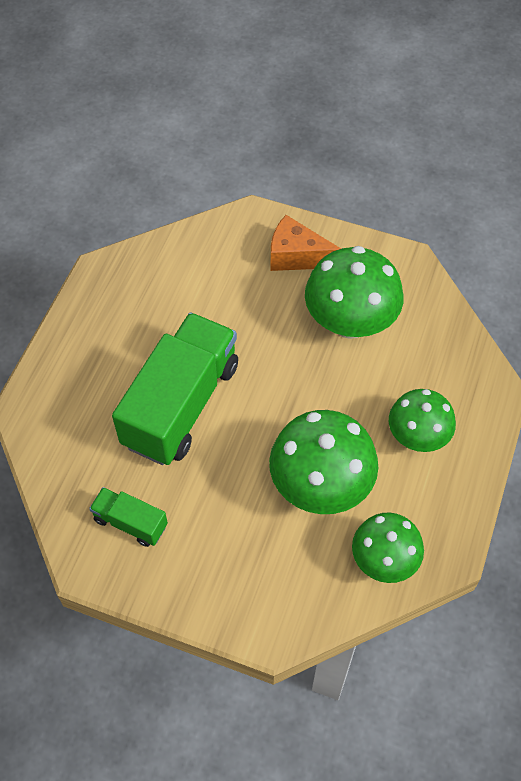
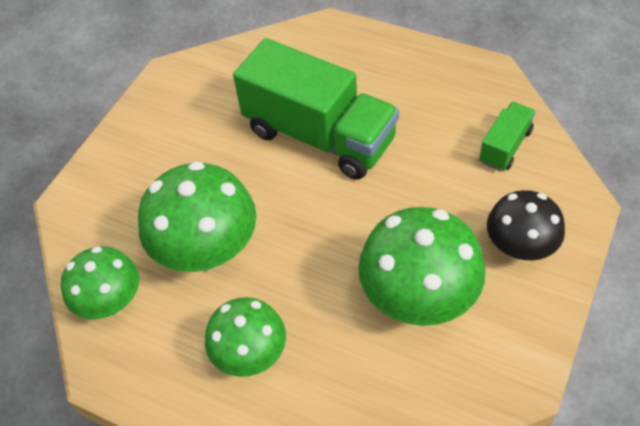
camera: 100 degrees right, 5 degrees down
green truck [89,487,168,547] -> green truck moved to [479,102,536,171]
orange cheese [270,215,341,271] -> black mushroom [487,190,565,260]

